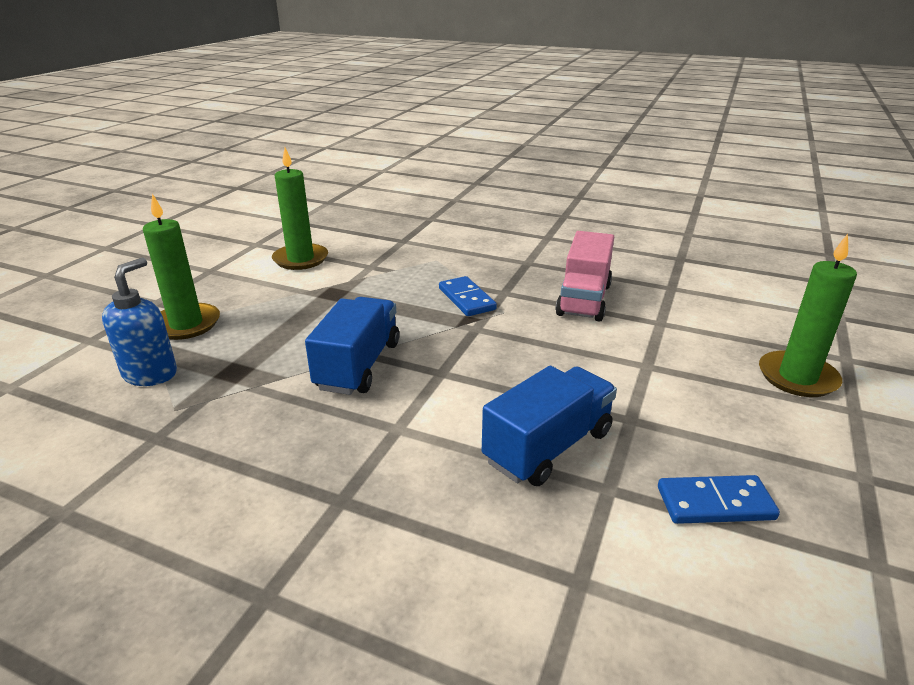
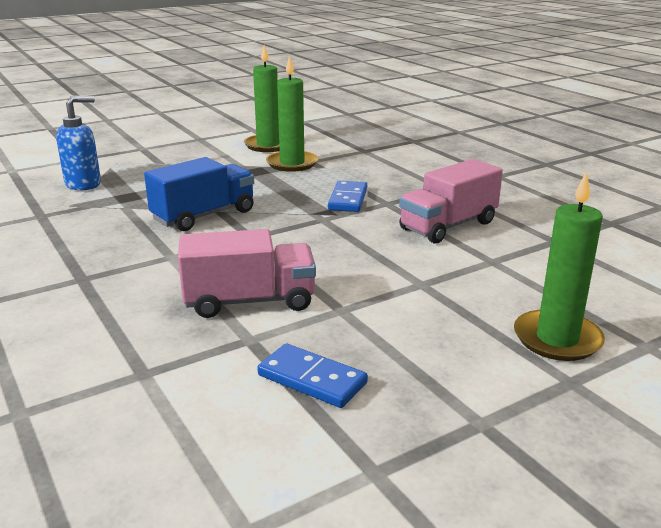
camera: 35 degrees right, 5 degrees down
green candle [143,194,220,340] -> green candle moved to [266,55,318,172]
blue truck [482,366,617,486] -> pink truck [178,229,316,318]

